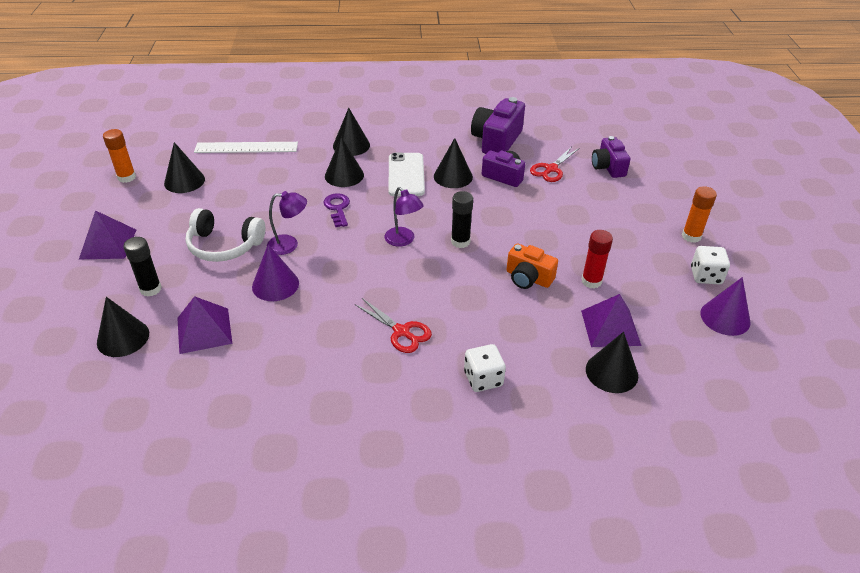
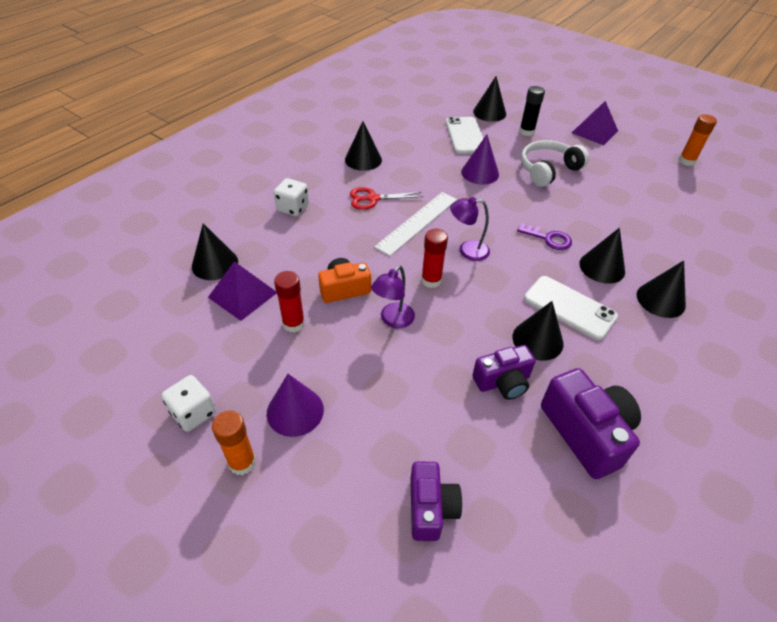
camera: 130 degrees right, 5 degrees up
black cone [164,142,205,193] -> black cone moved to [345,121,382,171]
purple pyramid [177,296,232,354] -> white phone [446,117,484,154]
white ruler [194,142,298,153] -> white ruler moved to [374,192,457,256]
purple lamp [267,191,307,255] -> purple lamp moved to [371,266,415,328]
black glue stick [451,191,473,248] -> red glue stick [421,229,448,288]
red scissors [530,147,579,182] -> none
purple camera [592,136,631,178] -> purple camera turned 60 degrees clockwise [410,462,462,541]
purple cone [700,277,750,336] -> purple cone moved to [267,374,324,437]

